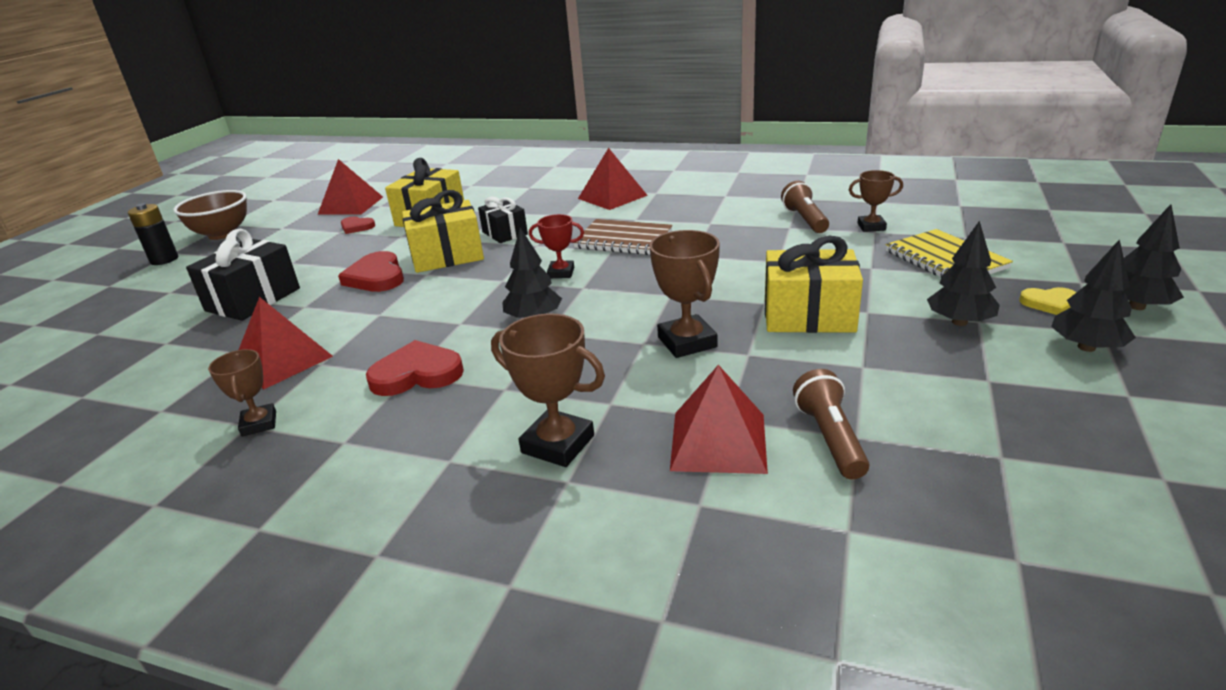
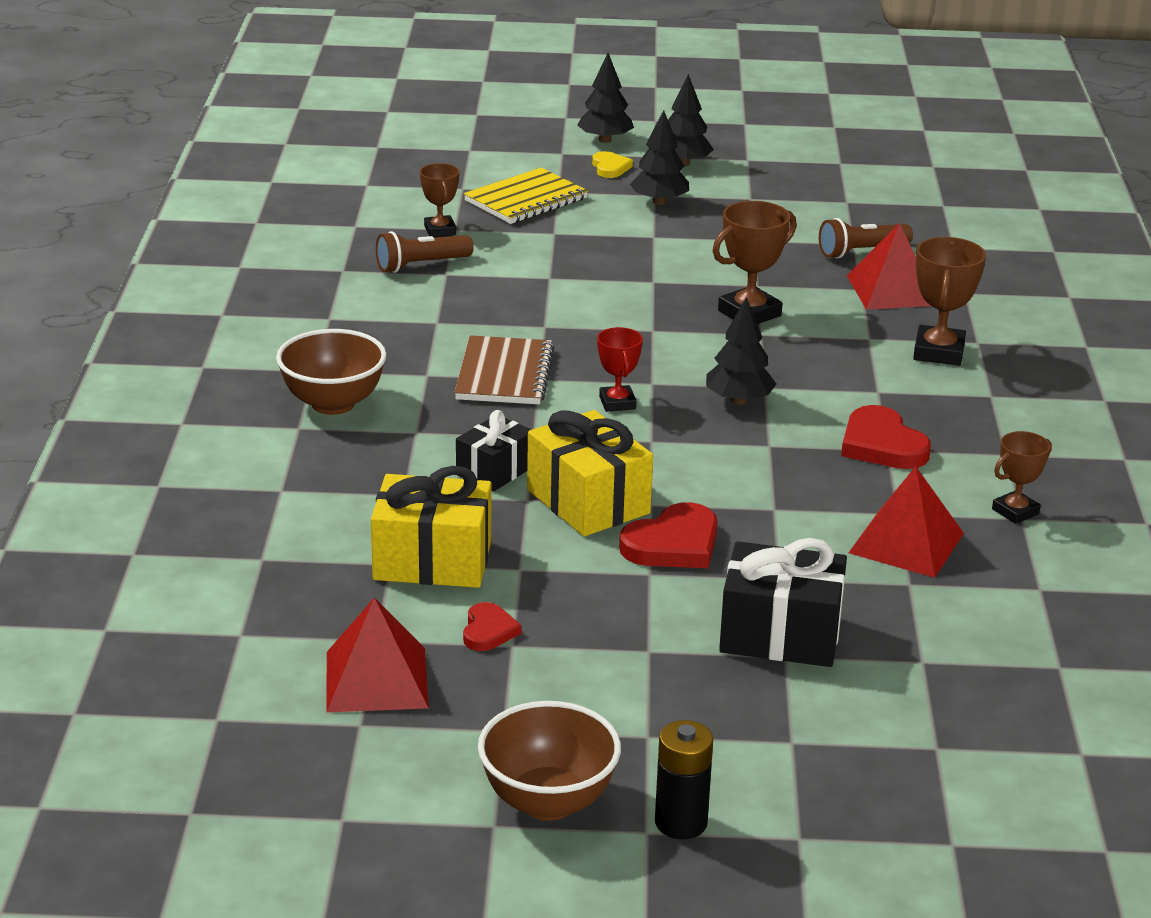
camera: 110 degrees left, 0 degrees up
red pyramid [578,148,648,210] -> brown bowl [276,329,387,415]
yellow gift [765,236,863,333] -> none

